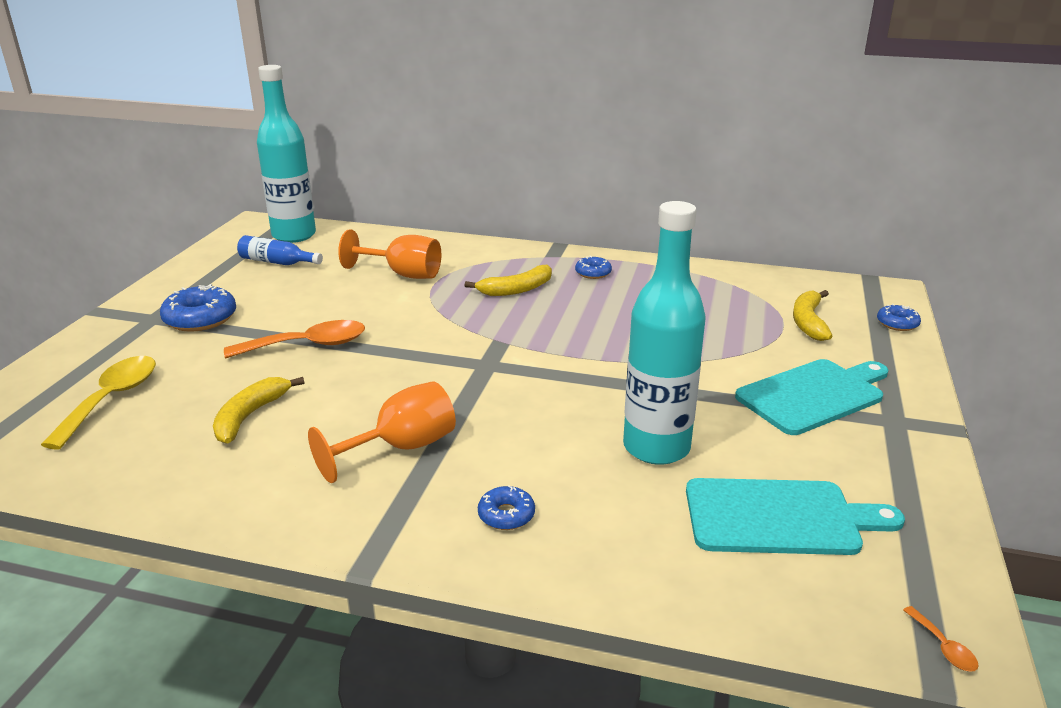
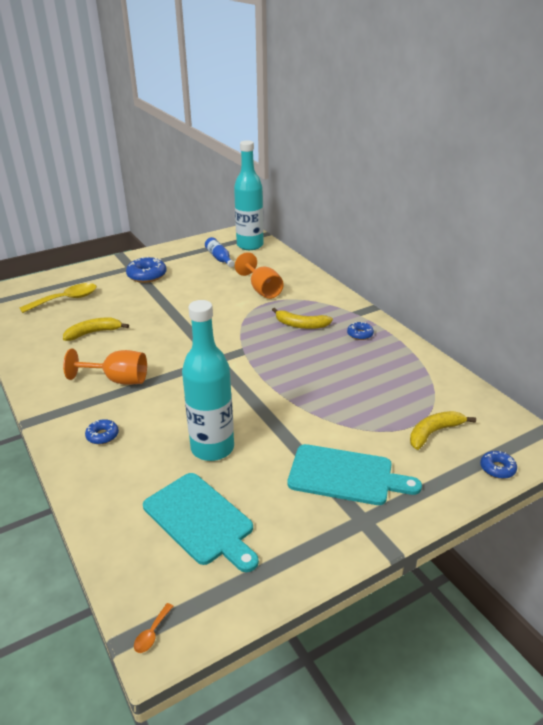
camera: 45 degrees right, 5 degrees up
orange spoon [224,320,365,359] -> none

